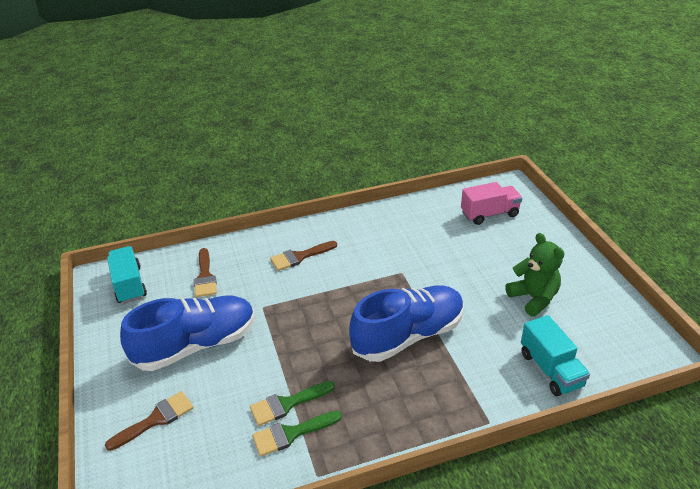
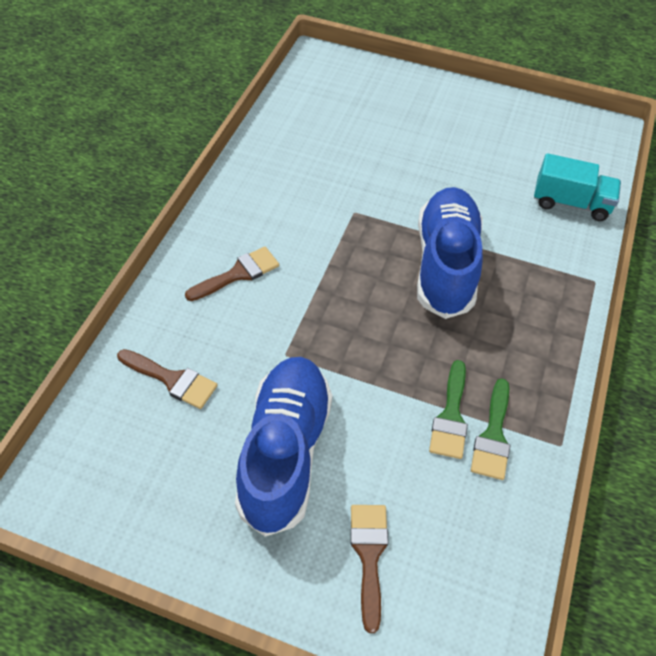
camera: 55 degrees left, 15 degrees up
turquoise truck [107,246,147,304] -> none
brown brush [270,241,337,271] -> brown brush turned 135 degrees counterclockwise [185,247,279,301]
pink truck [461,182,522,225] -> none
green teddy bear [505,233,564,317] -> none

